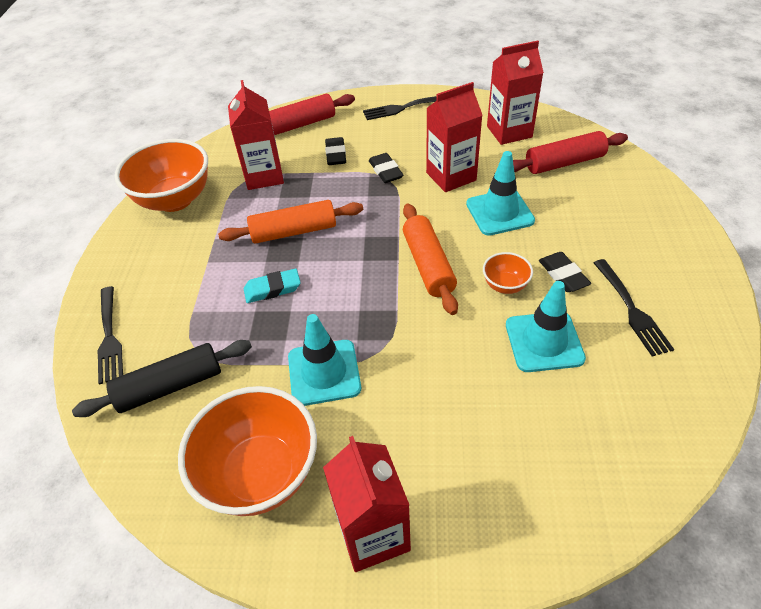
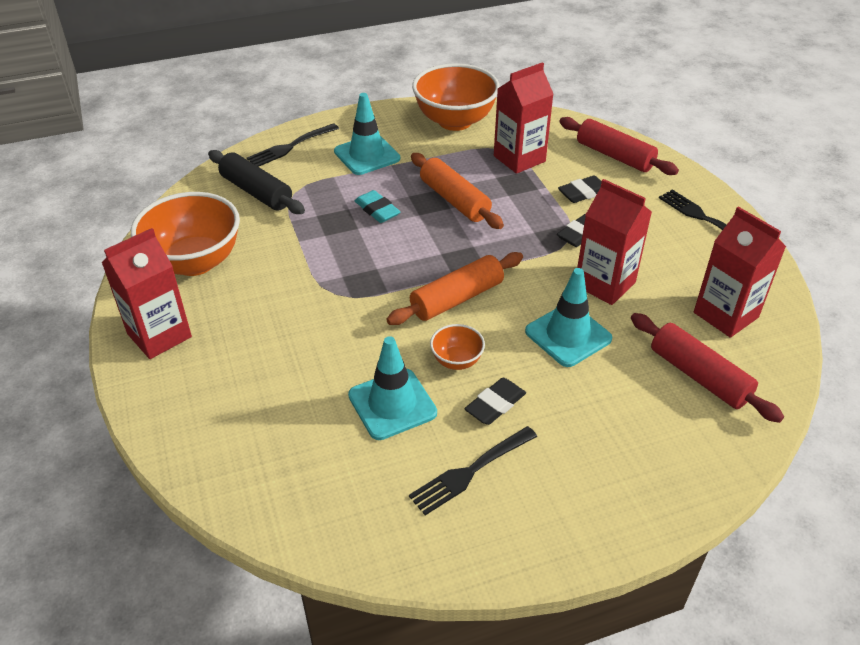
camera: 65 degrees right, 5 degrees down
turquoise traffic cone [288,314,361,406] -> turquoise traffic cone moved to [334,93,400,175]

